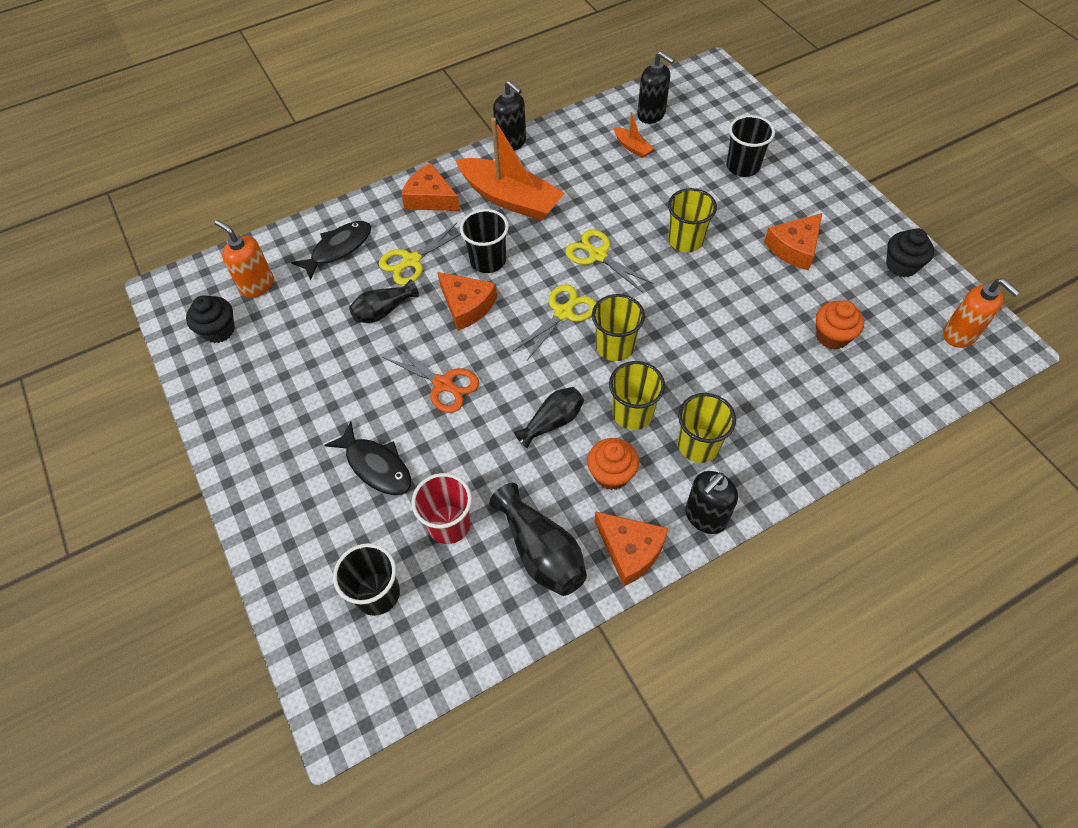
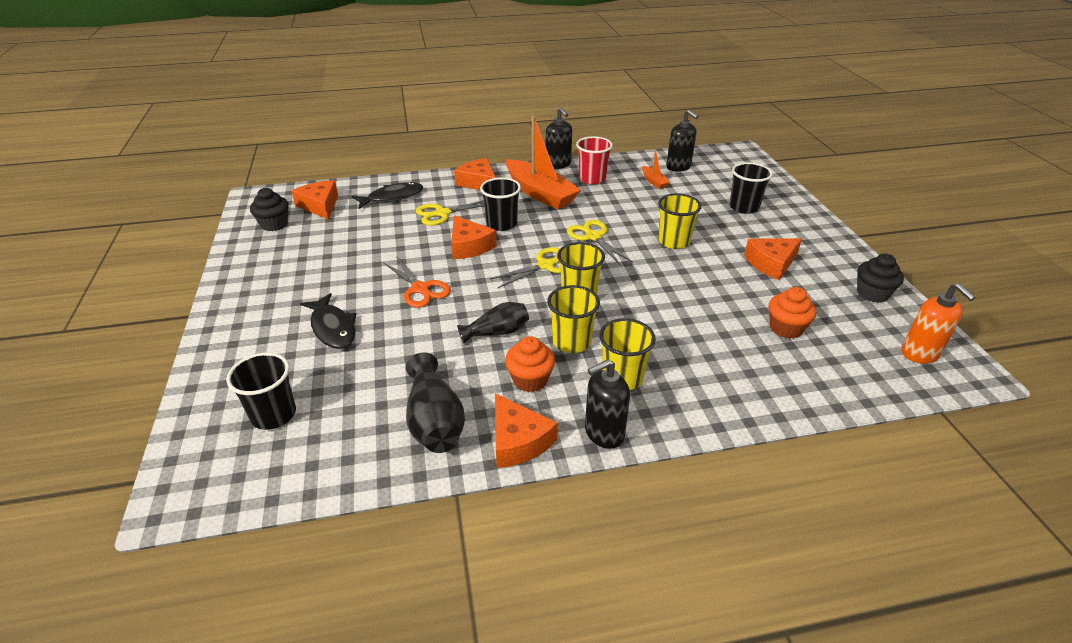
camera: 15 degrees right, 20 degrees down
orange soap dispenser [215,220,274,298] -> orange cheese [291,180,338,220]
black vase [349,279,419,323] -> none
red cup [411,473,472,544] -> red cup moved to [576,136,613,184]

